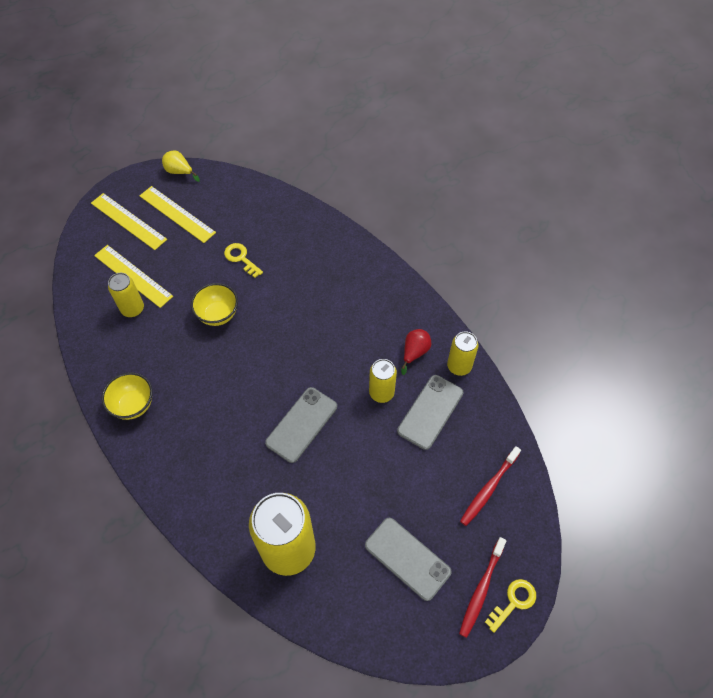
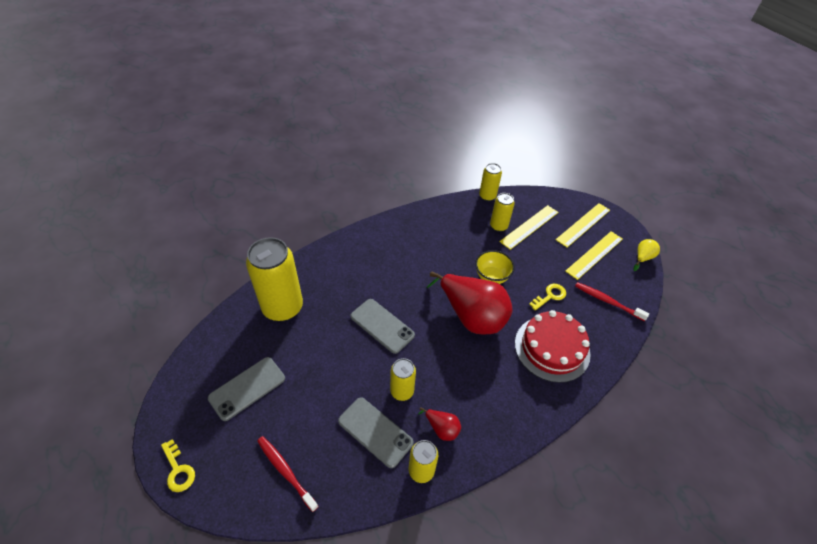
camera: 95 degrees right, 10 degrees down
yellow bowl [101,372,153,420] -> none
red toothbrush [459,537,507,638] -> red toothbrush moved to [575,282,649,321]
none -> red pear [426,272,513,335]
none -> yellow can [479,163,502,201]
none -> red cake [515,310,591,383]

